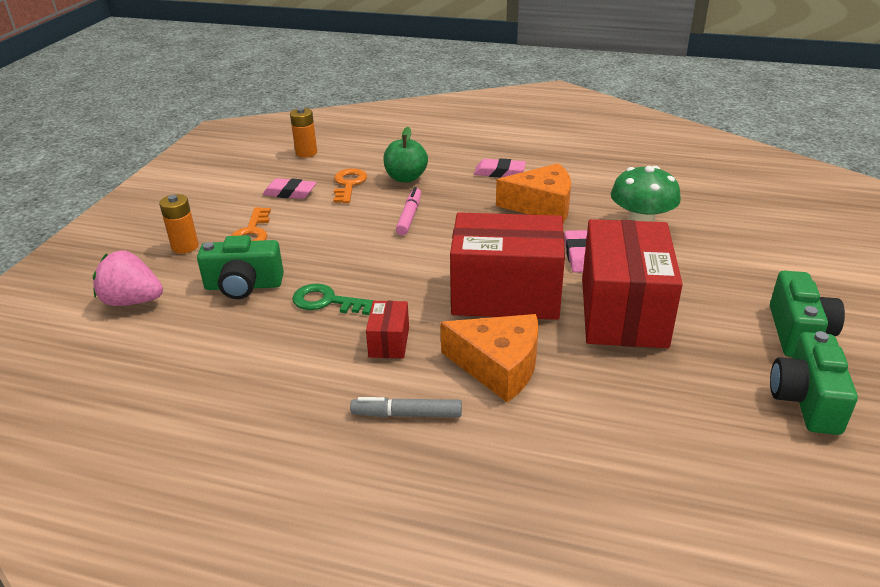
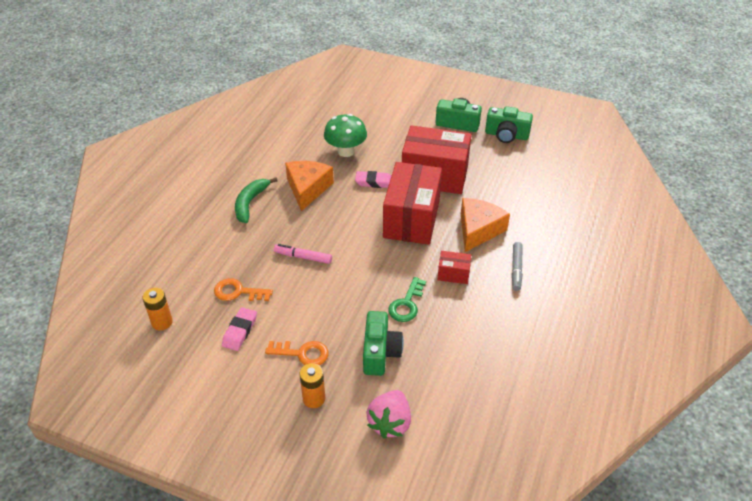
camera: 85 degrees left, 10 degrees up
green apple [383,127,428,183] -> none
pink eraser [474,159,526,177] -> green banana [235,177,278,223]

